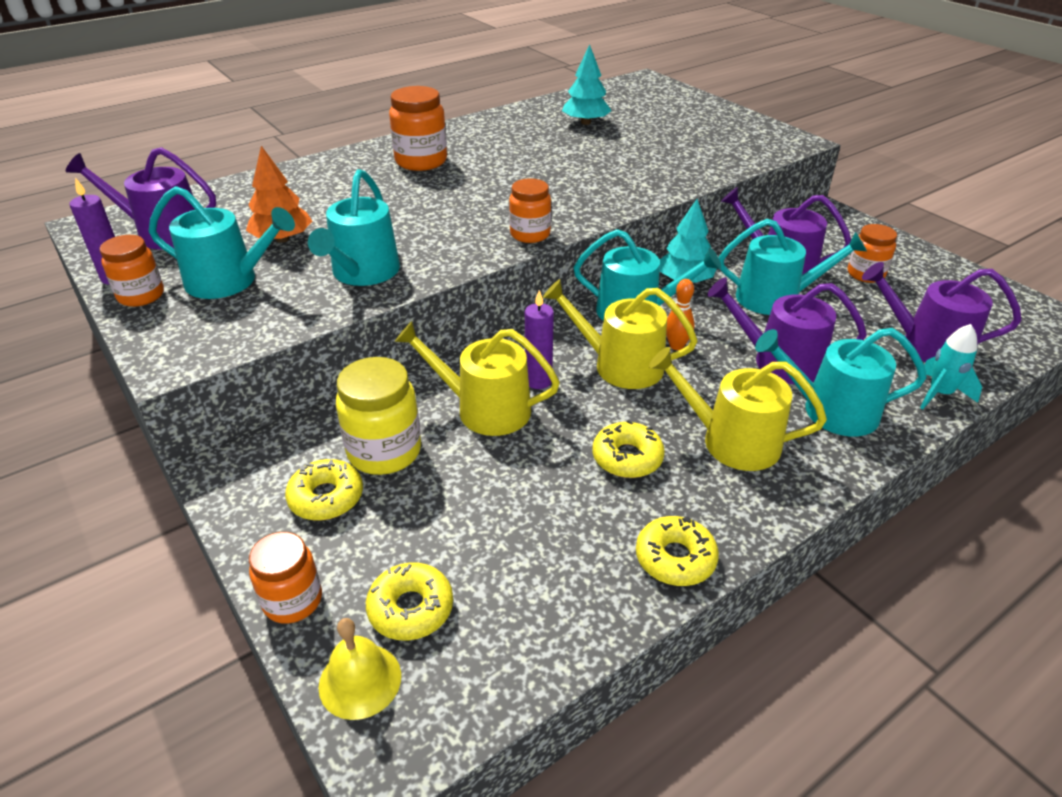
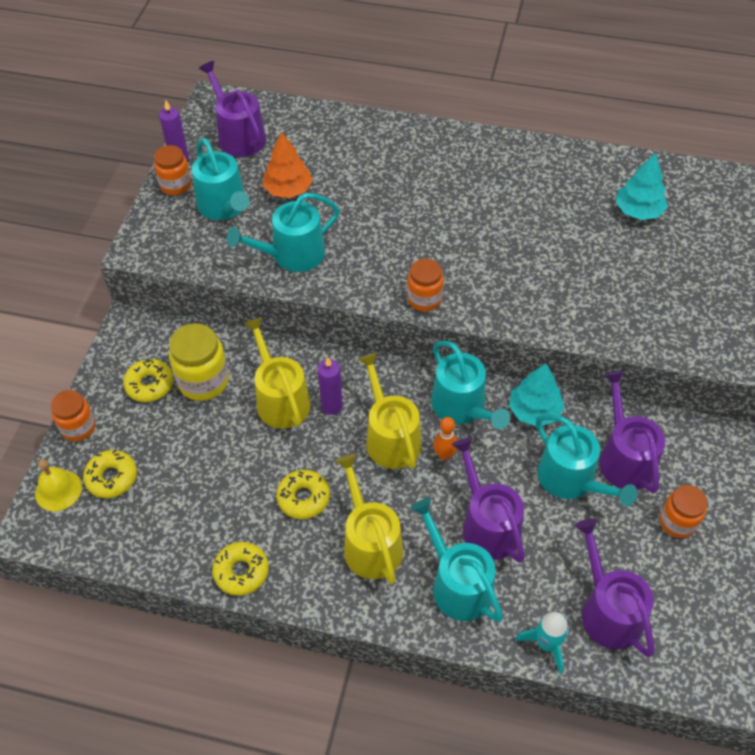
camera: 50 degrees right, 15 degrees up
orange jar [389,86,447,171] -> none

